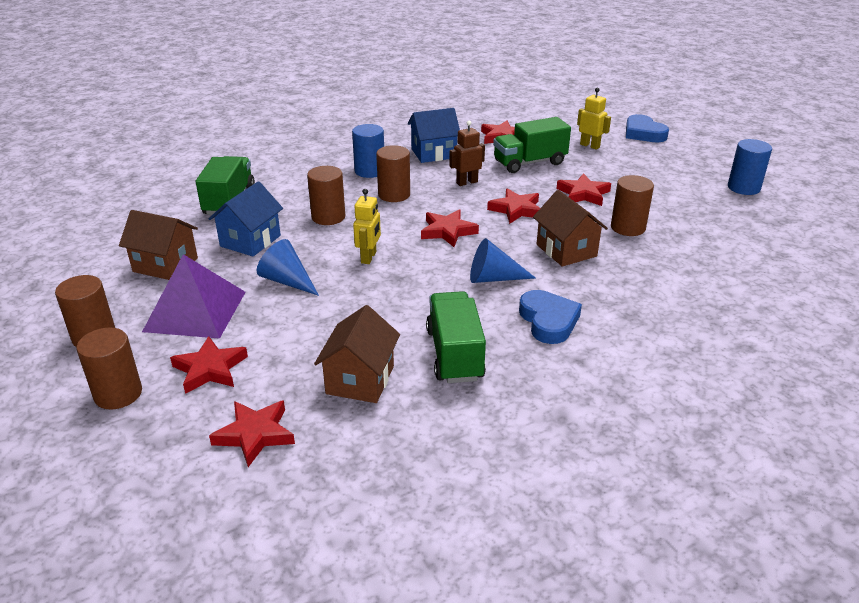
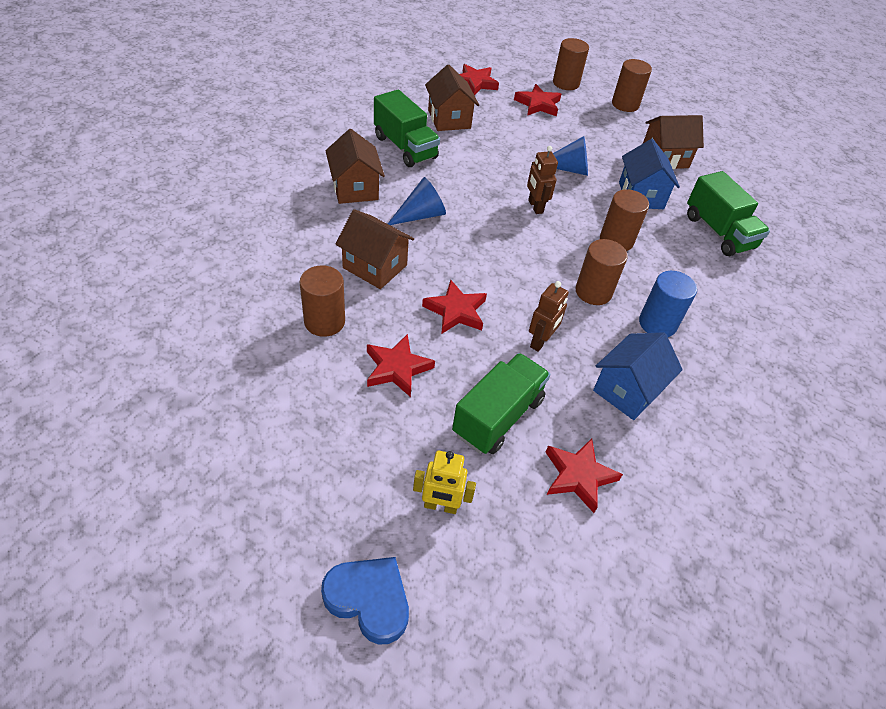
camera: 145 degrees right, 15 degrees up
purple pyramid [142,254,245,339] -> none
yellow robot [353,189,381,264] -> brown robot [527,146,558,214]
red star [421,209,479,247] -> none
blue heart [519,290,582,344] -> brown house [325,129,385,204]
blue cylinder [728,139,772,195] -> none

